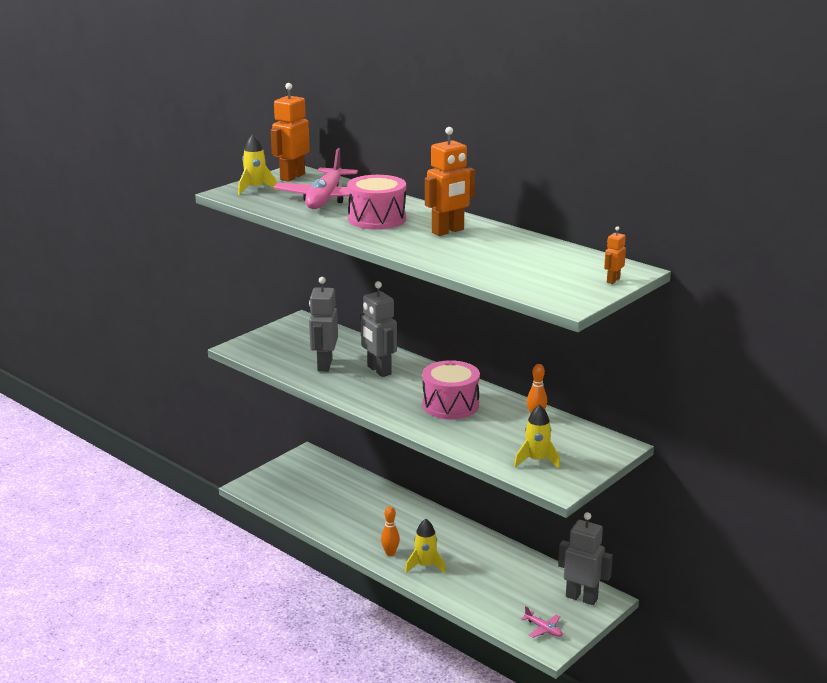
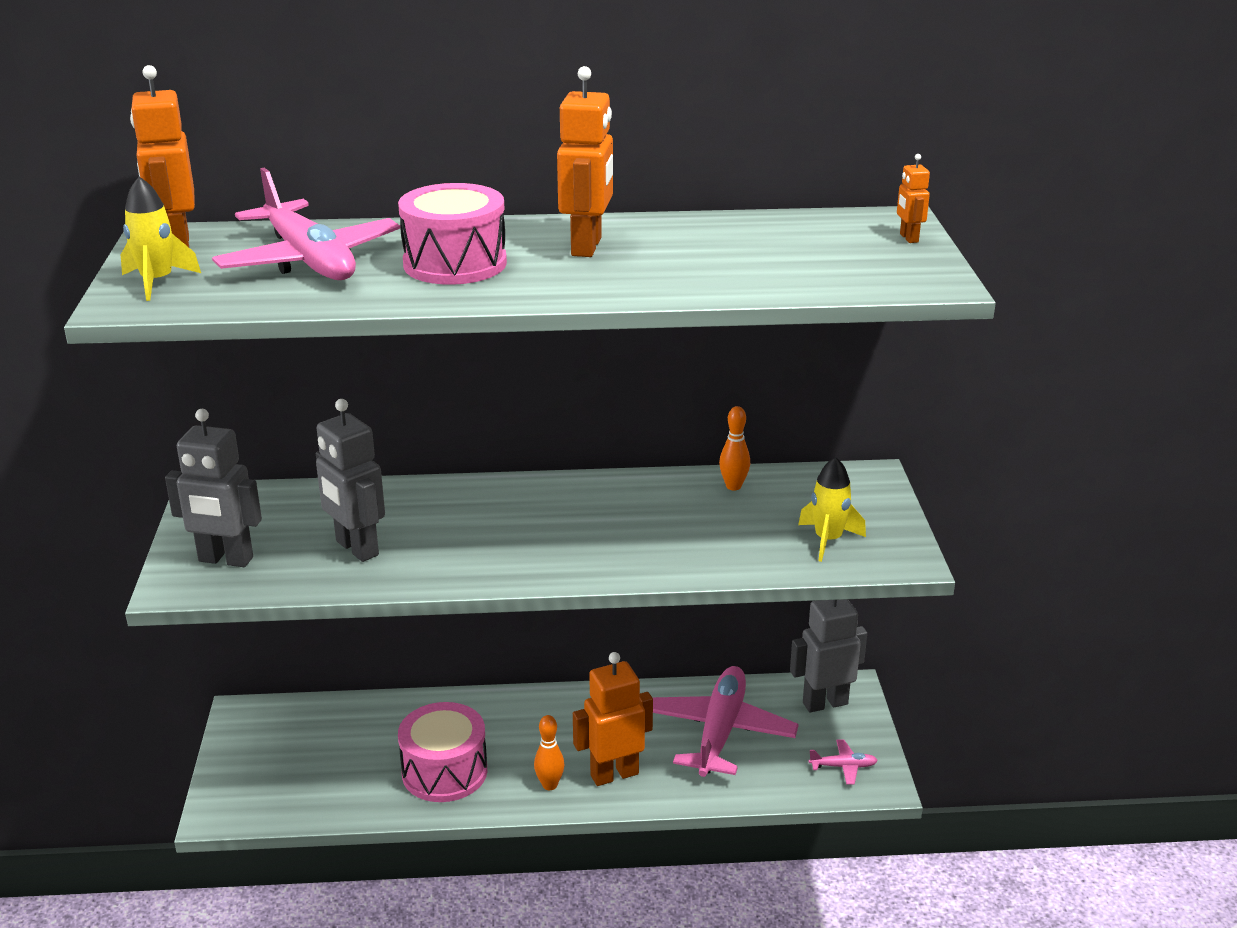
camera: 45 degrees left, 5 degrees up
grey robot [360,281,397,377] -> grey robot moved to [165,409,262,567]
yellow rocket [405,519,446,574] -> orange robot [573,652,653,786]
pink drum [422,360,480,419] -> pink drum moved to [398,702,487,802]
none -> pink plane [652,666,799,777]

